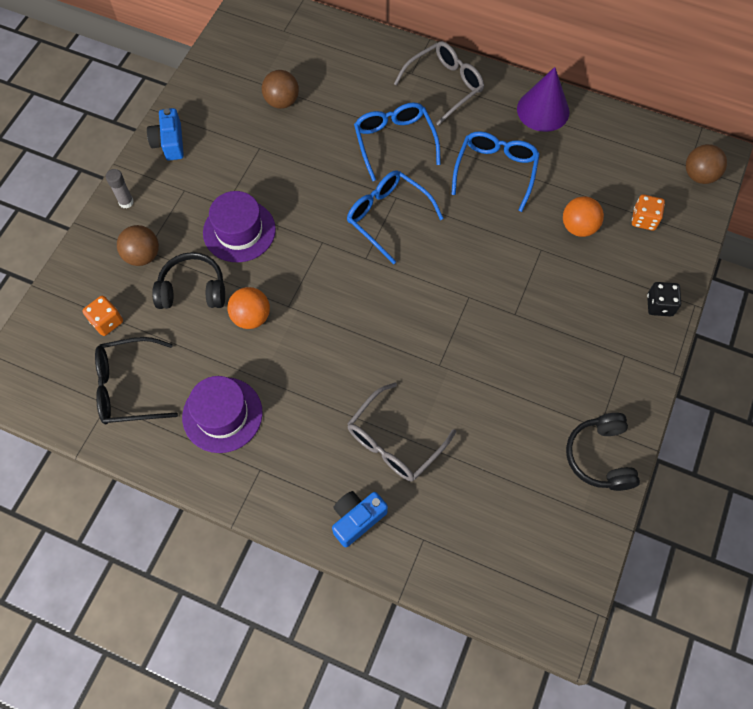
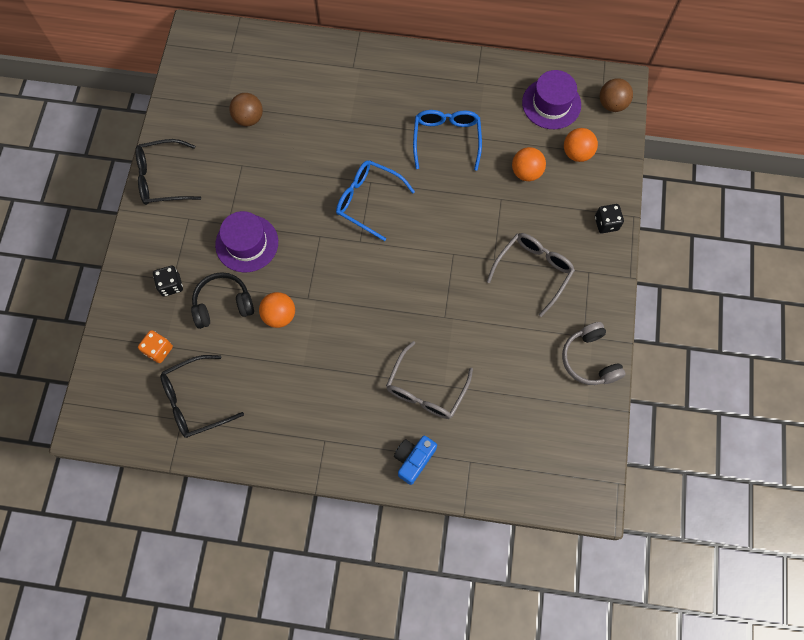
camera: 15 degrees left, 5 degrees up
grey glue stick [106,169,134,209] -> none
brown ball [117,225,159,266] -> black dice [153,266,183,297]
blue camera [147,108,184,161] -> black glasses [135,139,201,205]
purple hat [182,376,263,453] -> purple hat moved to [522,70,581,129]
blue glasses [354,102,441,181] -> none
grey glasses [394,41,484,126] -> grey glasses moved to [487,233,575,317]
purple cone [517,67,569,132] -> none
black headphones [566,413,640,491] -> grey headphones [562,322,626,385]
orange dice [632,195,665,231] -> orange ball [564,128,598,162]

